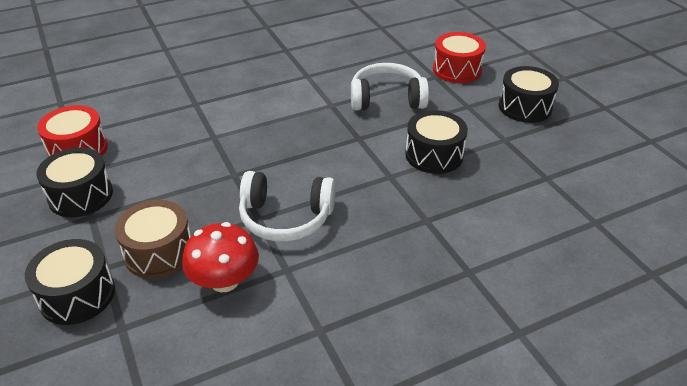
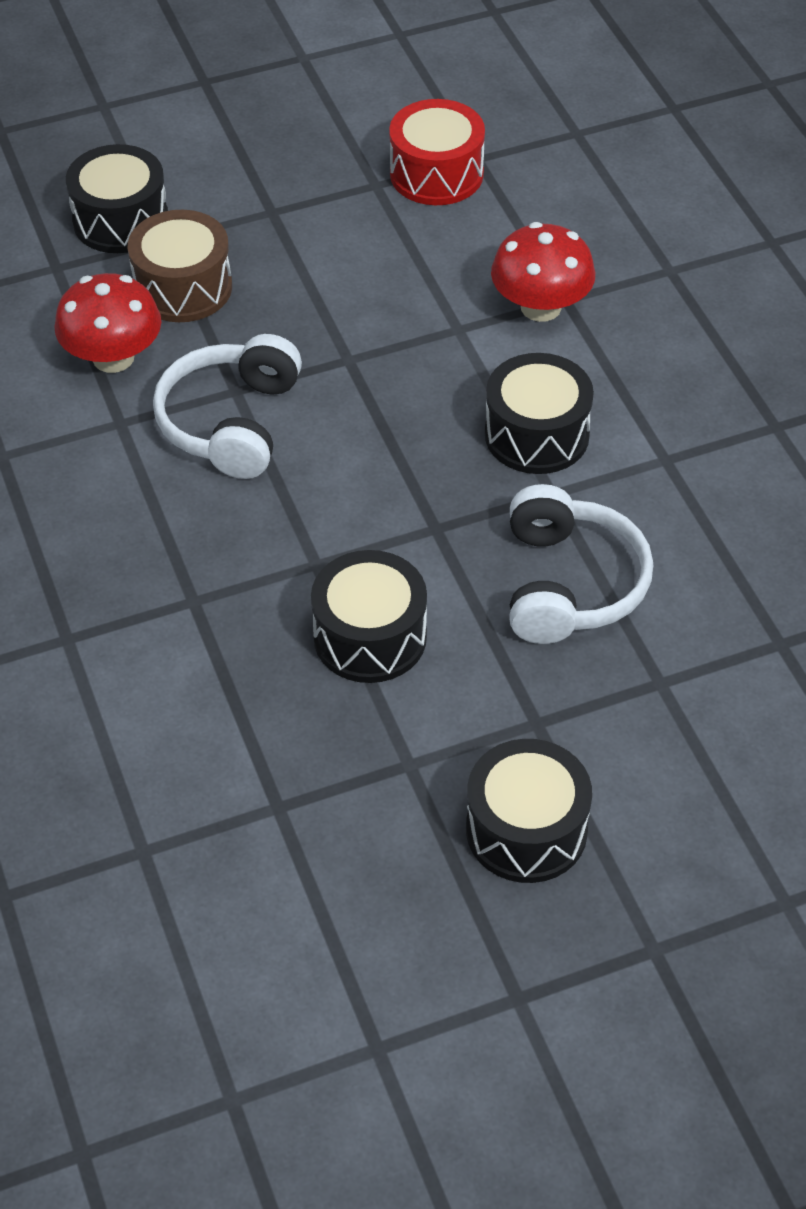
camera: 95 degrees right, 10 degrees up
black drum [36,147,113,217] -> black drum moved to [485,353,594,474]
red drum [433,32,486,83] -> none
none -> red mushroom [491,222,595,322]

